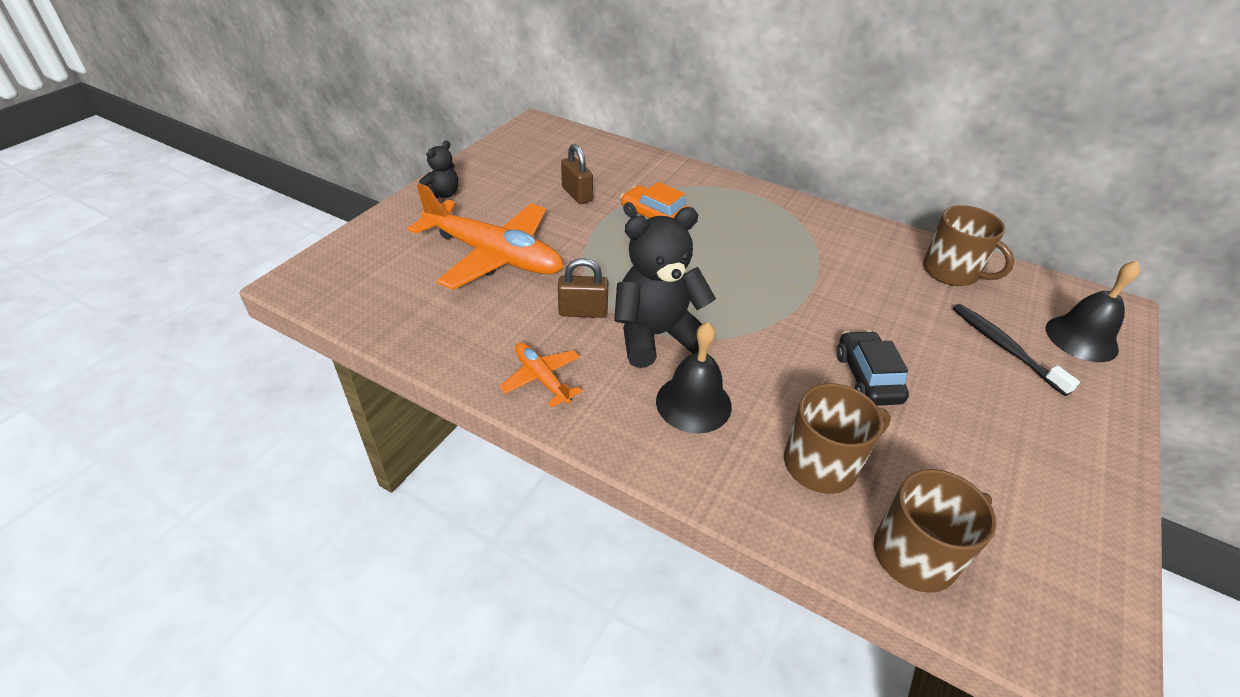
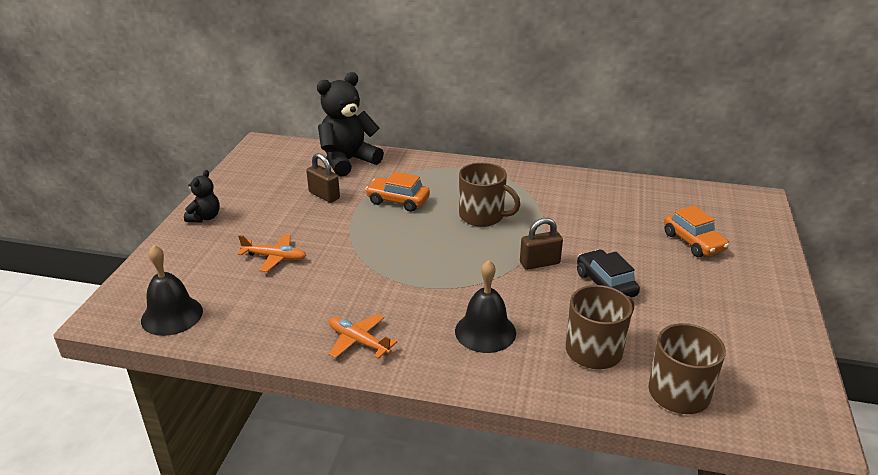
camera: 15 degrees left, 10 degrees down
orange plane [408,183,563,290] -> orange plane [238,234,307,272], size x0.47
brown padlock [558,258,609,318] -> brown padlock moved to [520,218,563,270]
black teddy bear [614,207,716,368] -> black teddy bear moved to [317,72,384,177]
brown mug [923,205,1014,286] -> brown mug moved to [459,162,521,227]
black toothbrush [953,304,1080,396] -> orange car [664,205,729,257]
black bell [1046,261,1140,362] -> black bell moved to [141,245,203,336]

